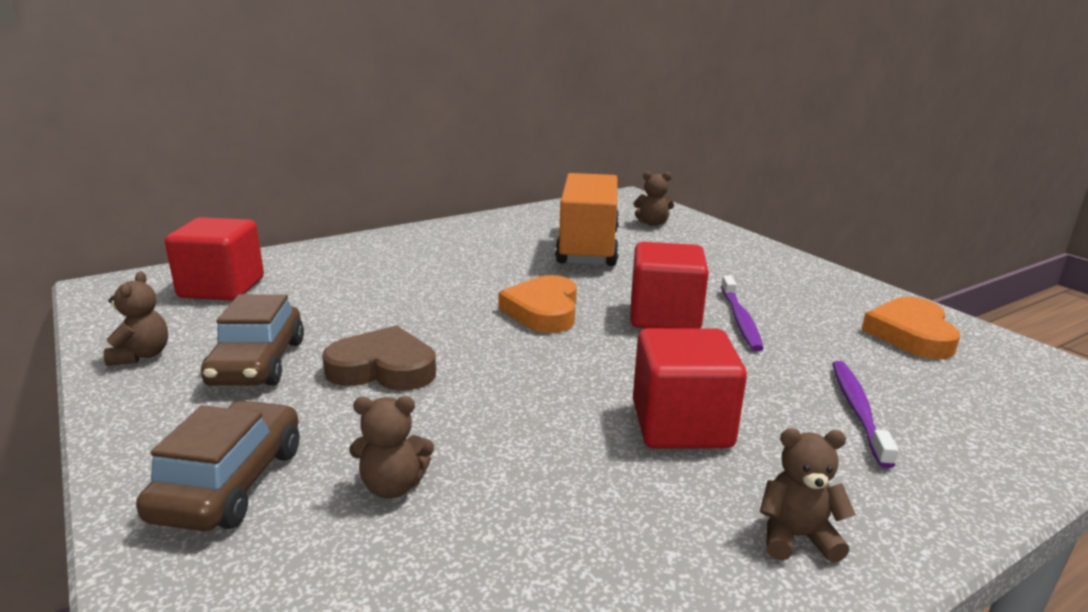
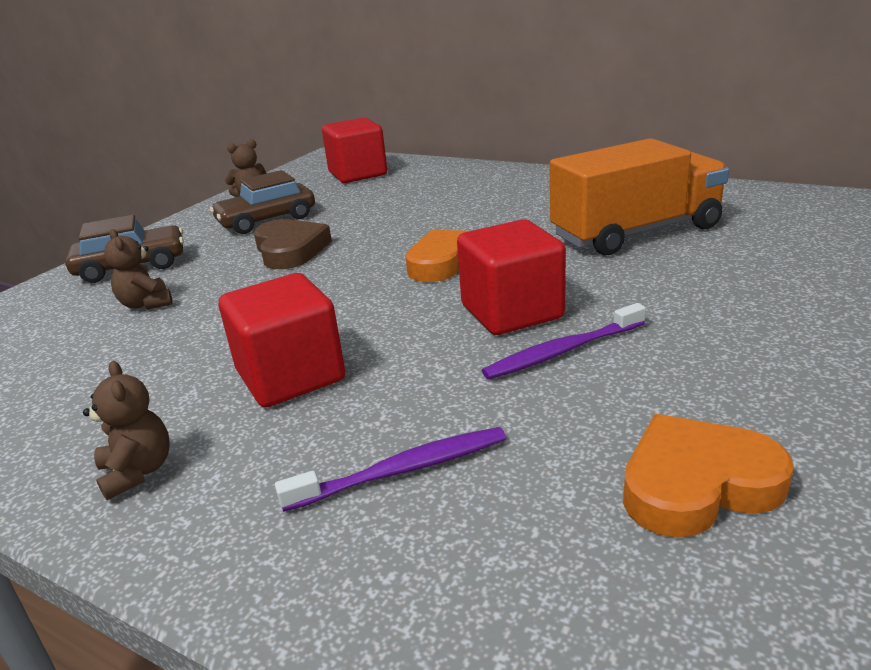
camera: 65 degrees right, 5 degrees up
brown teddy bear [633,171,674,226] -> none

